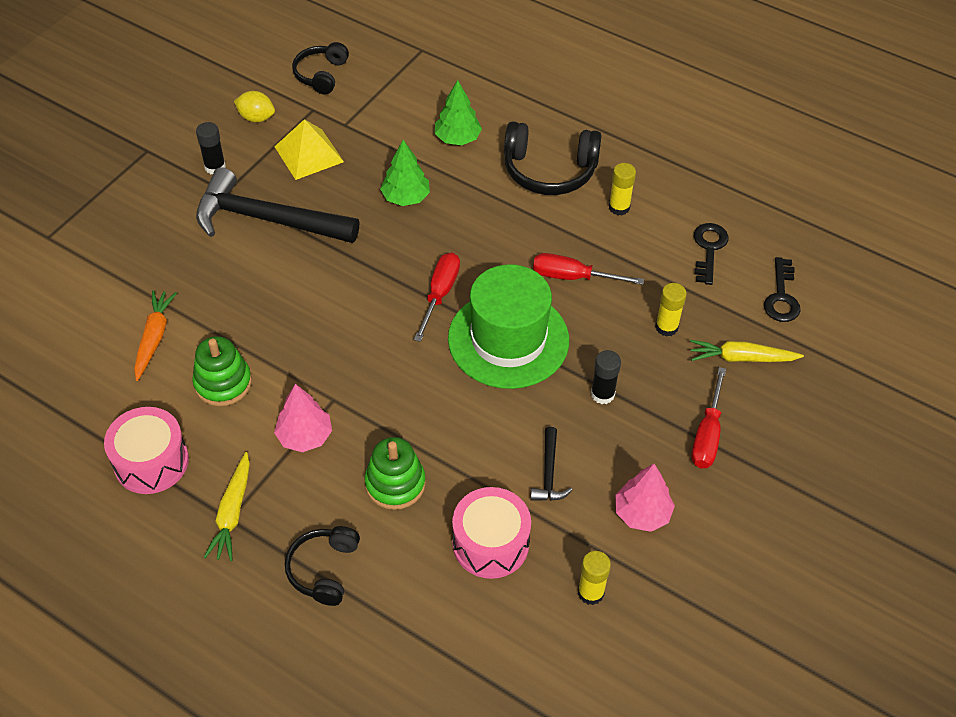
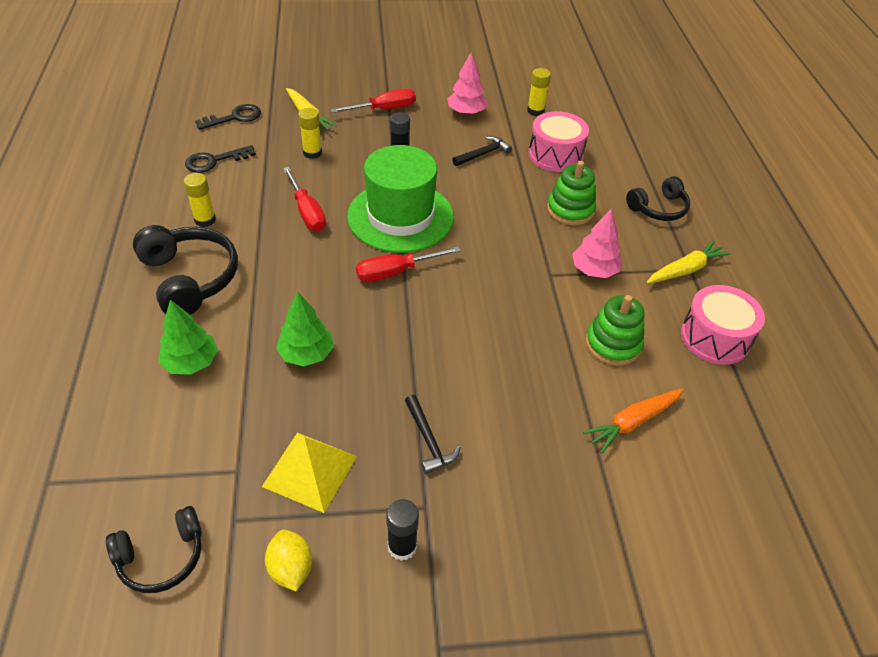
camera: 130 degrees left, 5 degrees down
black hammer [196,167,359,243] -> black hammer [405,395,461,474], size x0.44

